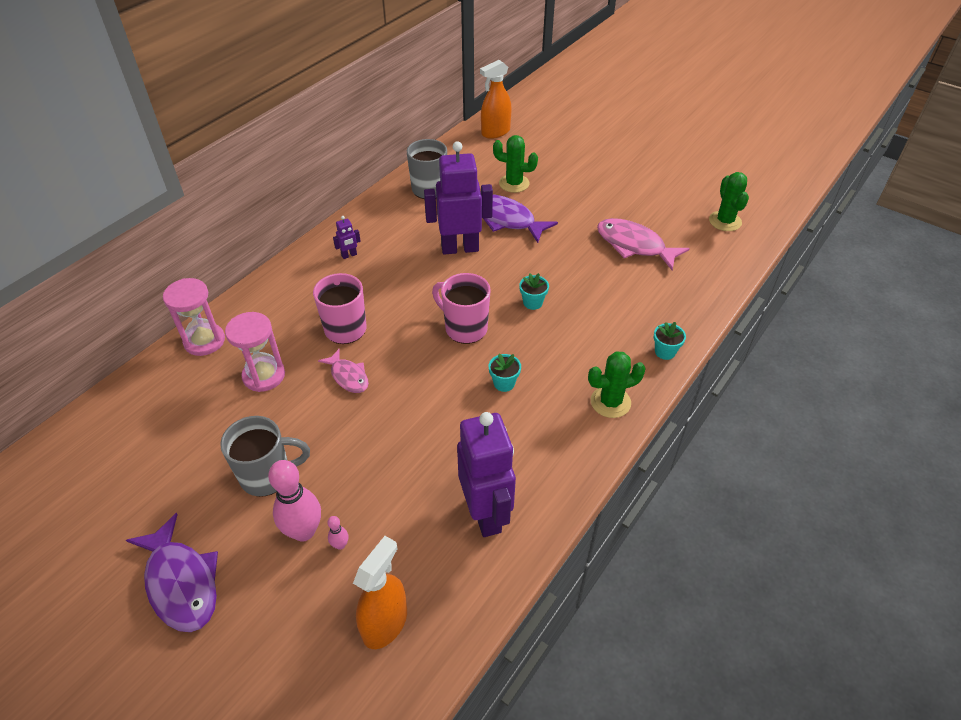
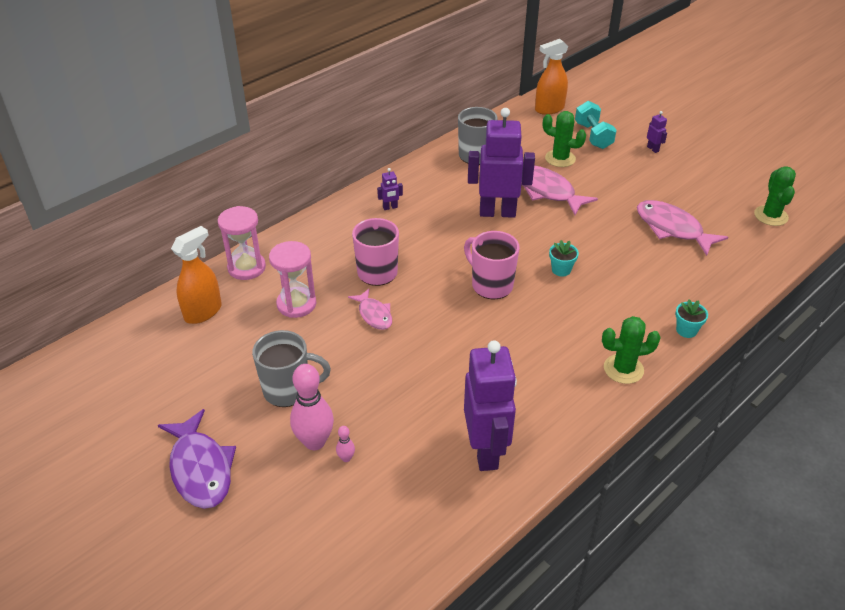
camera: 10 degrees right, 5 degrees down
orange spray bottle [353,536,407,649] -> orange spray bottle moved to [171,226,222,324]
purple fish [484,194,558,243] -> pink fish [521,166,598,215]
turquoise flower pot [489,354,521,392] -> none
none -> turquoise dumbbell [575,101,617,149]
none -> purple robot [647,111,667,153]

